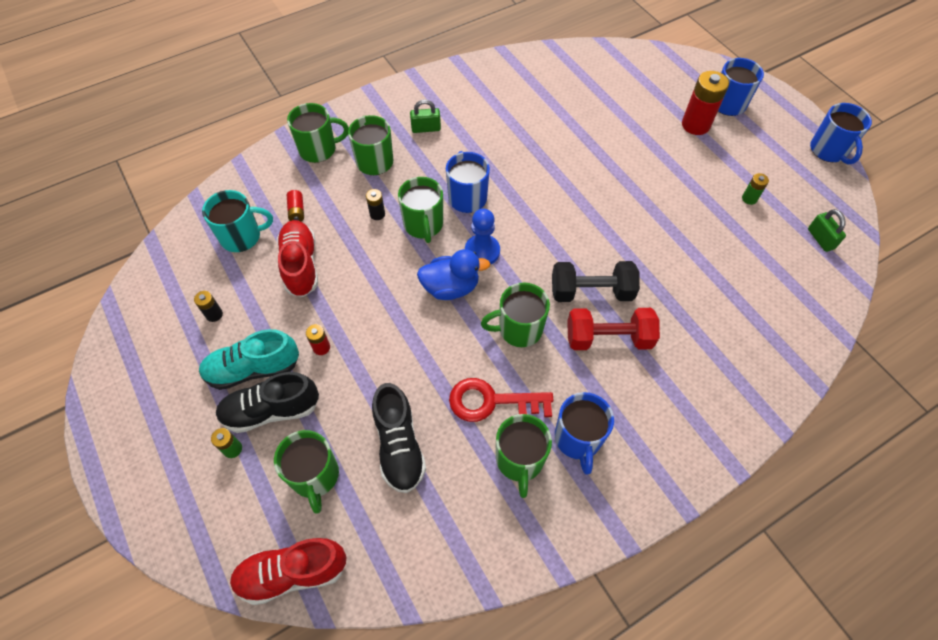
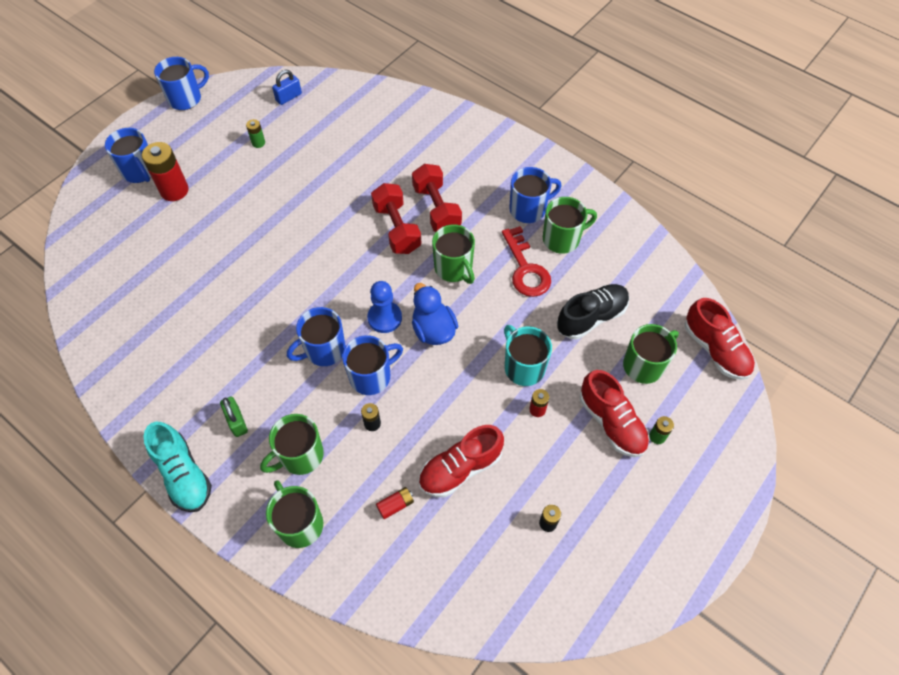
camera: 110 degrees left, 0 degrees up
turquoise shoe [199,329,299,390] -> turquoise shoe moved to [144,422,212,512]
turquoise mug [202,190,273,252] -> turquoise mug moved to [504,325,552,386]
black shoe [215,372,319,433] -> red shoe [580,370,650,457]
green mug [398,177,443,243] -> blue mug [342,335,403,395]
black dumbbell [552,261,640,302] -> red dumbbell [371,183,422,254]
green padlock [808,209,846,252] -> blue padlock [272,70,302,105]

